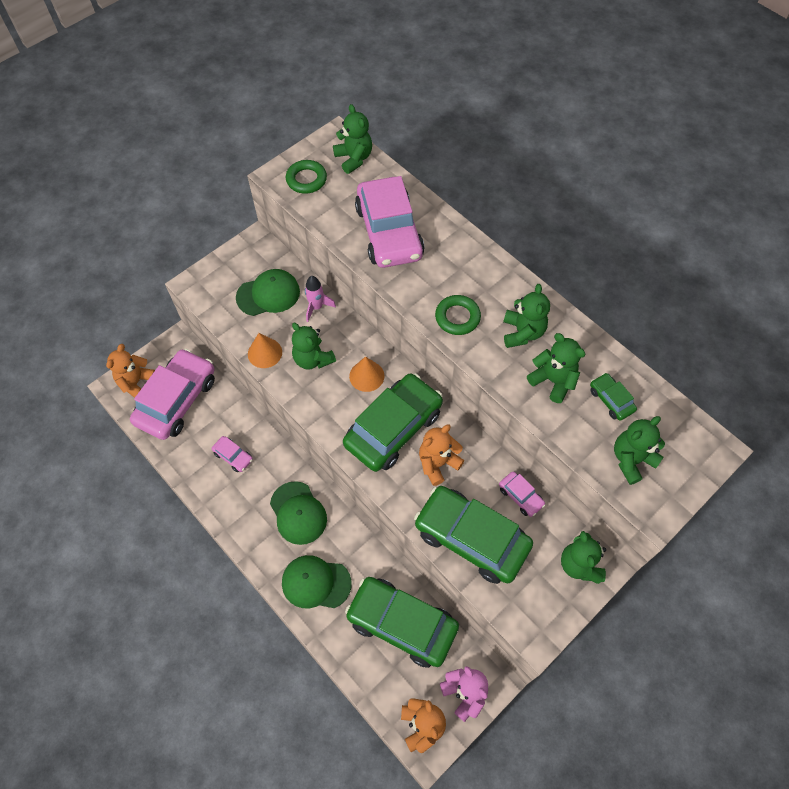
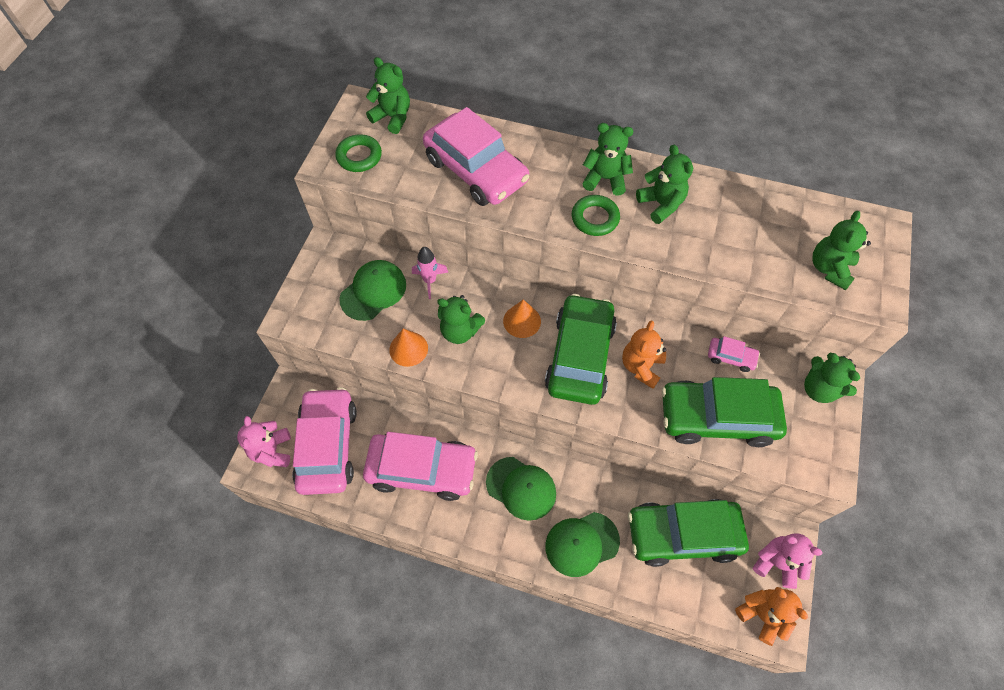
camera: 30 degrees left, 0 degrees up
orange teddy bear [106,344,155,398] -> pink teddy bear [237,416,291,467]
pink car [212,436,253,472] -> pink car [363,432,478,501], size x2.31
green teddy bear [527,333,585,403] -> green teddy bear moved to [582,123,634,196]
green car [590,373,637,421] -> none

